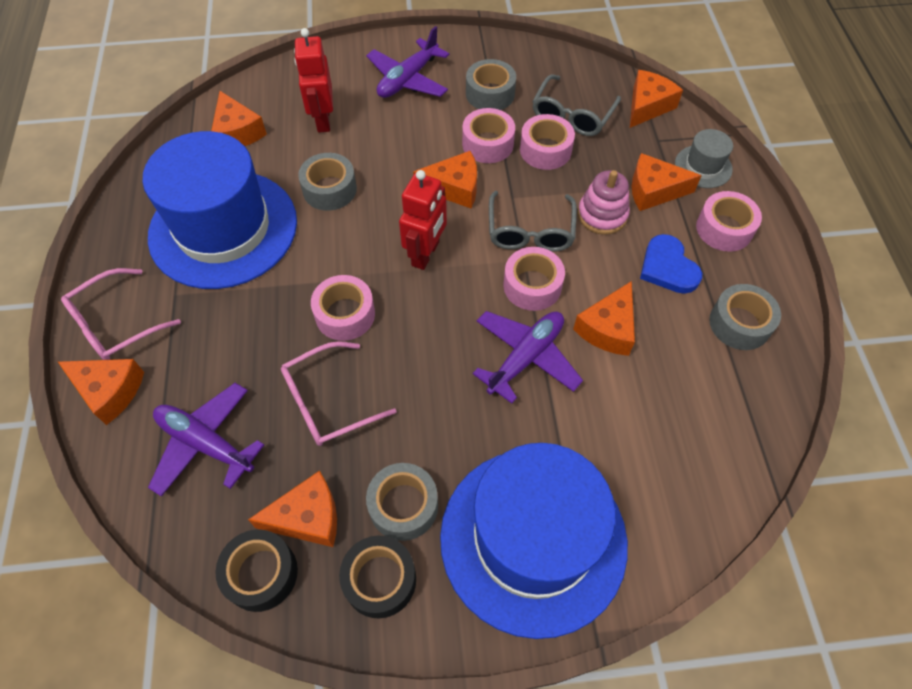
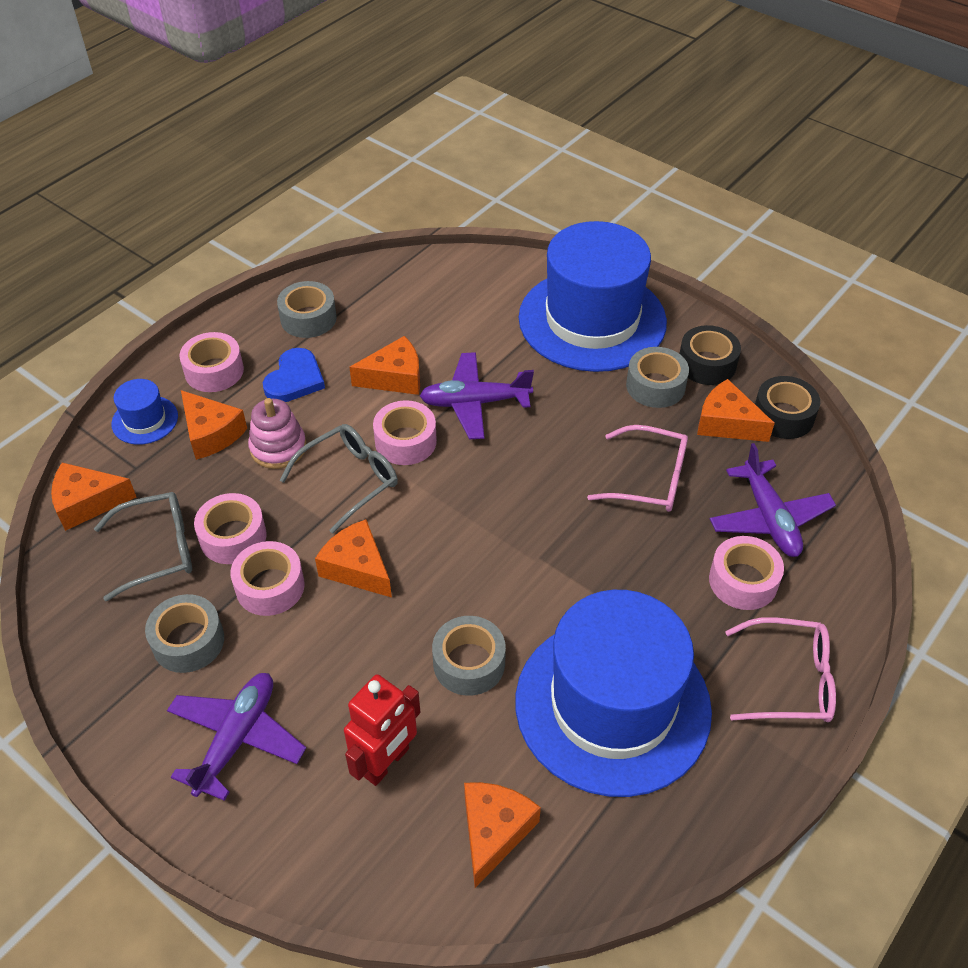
camera: 135 degrees left, 10 degrees down
orange cheese [58,359,144,425] -> none
pink tape [311,275,375,341] -> pink tape moved to [709,536,784,610]
purple plane [366,26,449,98] -> purple plane turned 60 degrees counterclockwise [167,673,306,801]
red robot [399,170,447,270] -> none
grey hat [675,129,733,188] -> blue hat [111,379,178,445]

